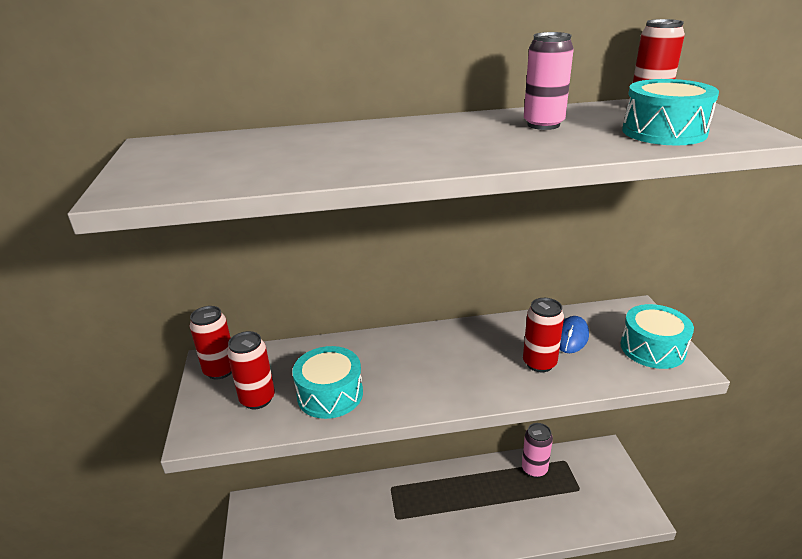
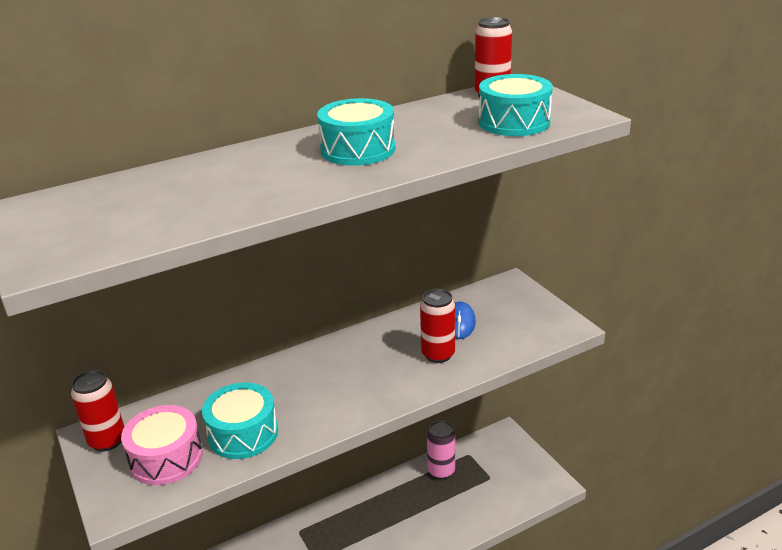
camera: 20 degrees left, 0 degrees up
red can [227,331,275,409] -> pink drum [121,405,203,485]
pink can [524,32,574,130] -> none
turquoise drum [620,304,694,369] -> turquoise drum moved to [317,98,395,166]

